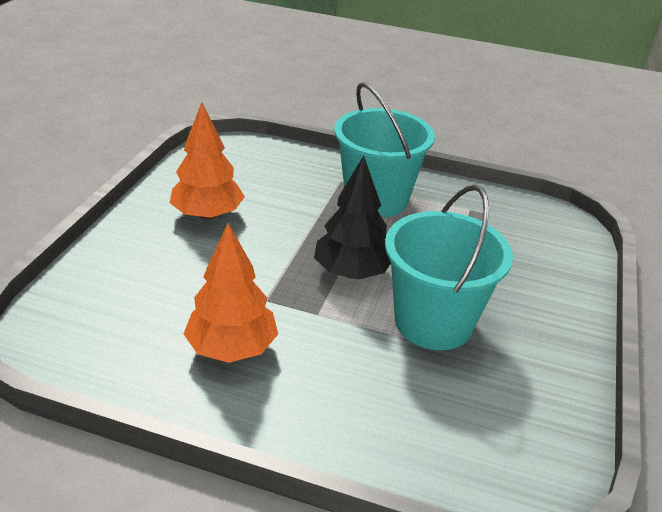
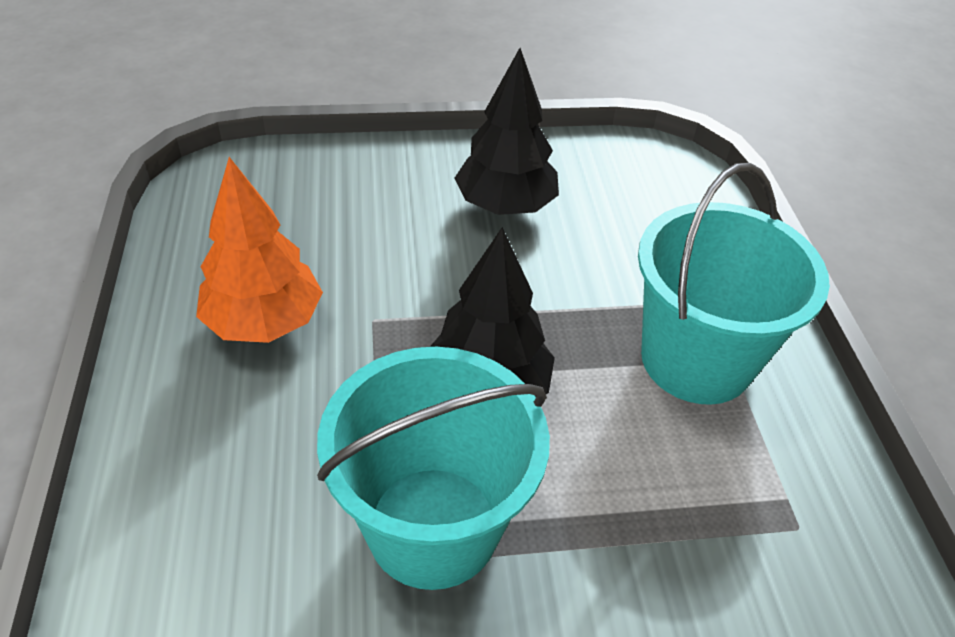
camera: 65 degrees right, 10 degrees up
orange tree [170,102,245,220] -> black tree [455,48,559,215]

